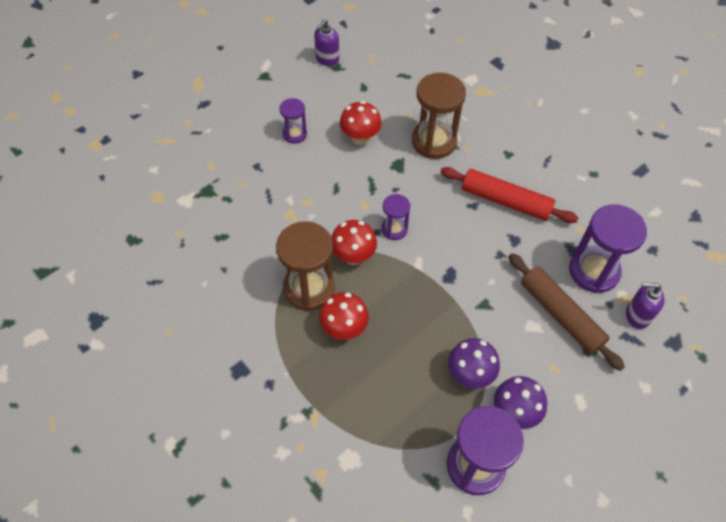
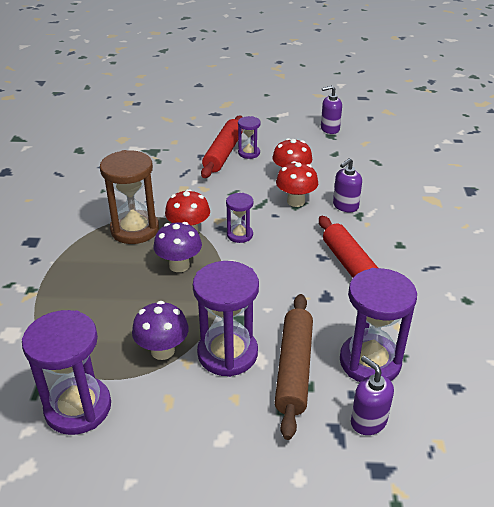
camera: 45 degrees right, 20 degrees down
red mushroom [319,292,369,340] -> red mushroom moved to [276,161,318,207]
brown hourglass [412,73,466,159] -> purple soap dispenser [333,158,362,212]
purple mushroom [494,376,547,429] -> purple mushroom moved to [154,222,202,272]
none -> purple hourglass [193,261,259,377]
none -> red rolling pin [201,116,243,178]

